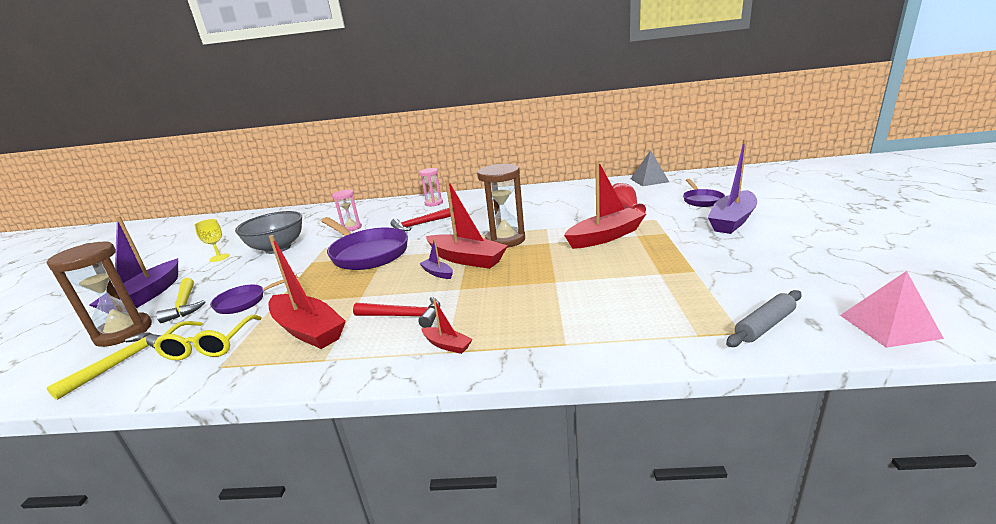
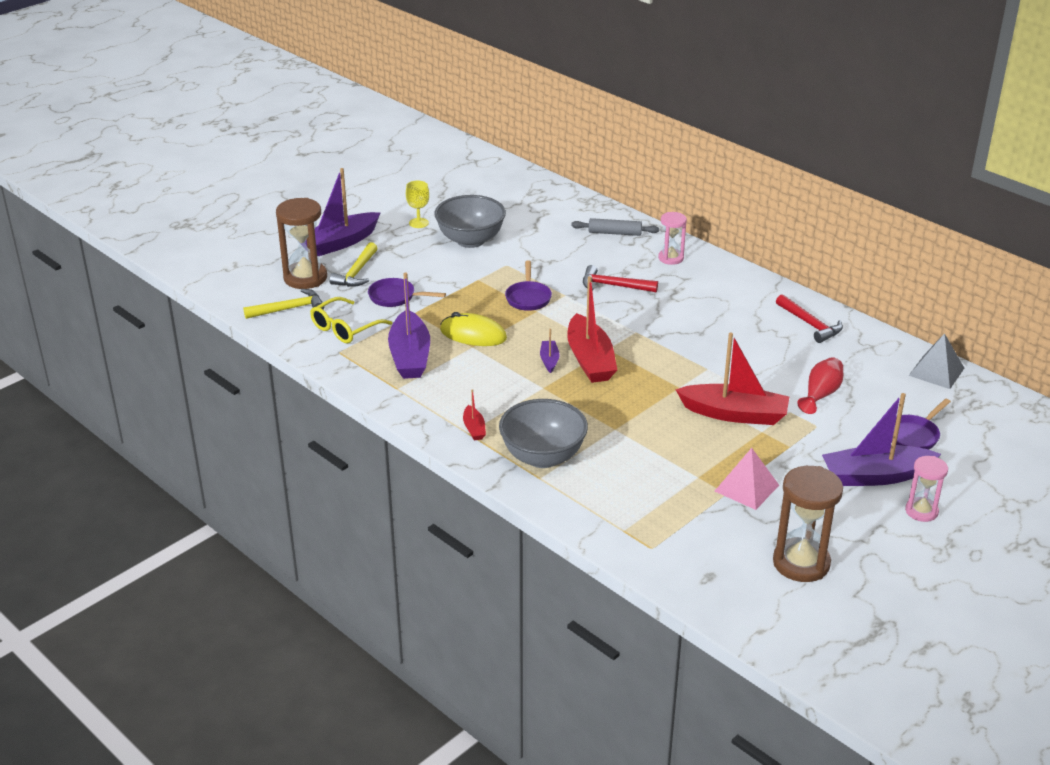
camera: 40 degrees right, 10 degrees up
red boat [268,235,346,349] -> purple boat [388,273,430,379]
purple pan [321,217,408,270] -> purple pan [505,261,552,311], size x0.53
pink hourglass [332,190,362,232] -> pink hourglass moved to [905,456,948,522]
red hammer [353,297,440,328] -> red hammer moved to [776,294,843,343]
brown hourglass [477,164,525,248] -> brown hourglass moved to [773,466,843,582]
grey rolling pin [726,290,802,347] -> grey rolling pin moved to [571,218,659,236]
pink pyramid [840,271,944,348] -> pink pyramid moved to [715,448,779,510]
none -> yellow mouse [440,312,507,346]
none -> grey bowl [499,399,588,468]

